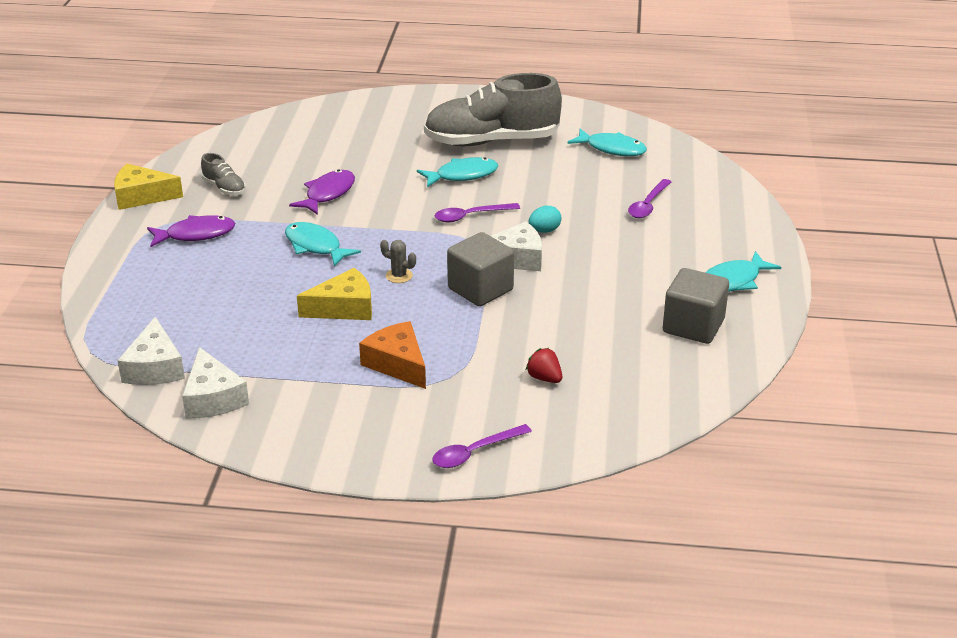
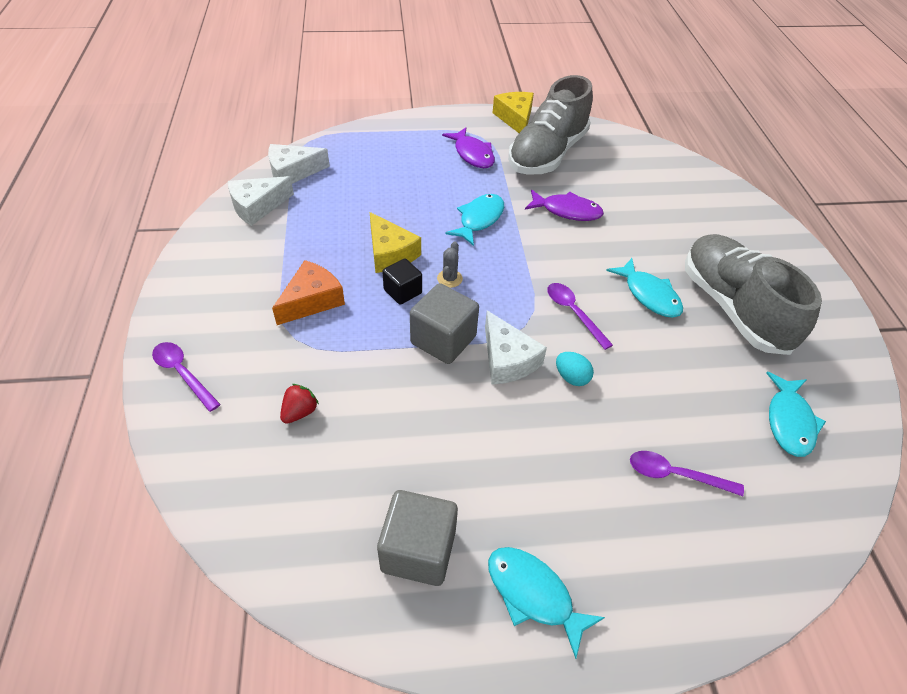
camera: 75 degrees right, 15 degrees up
grey shoe [201,153,246,195] -> grey shoe [508,75,593,175], size x2.38
none -> black cube [382,258,422,305]

